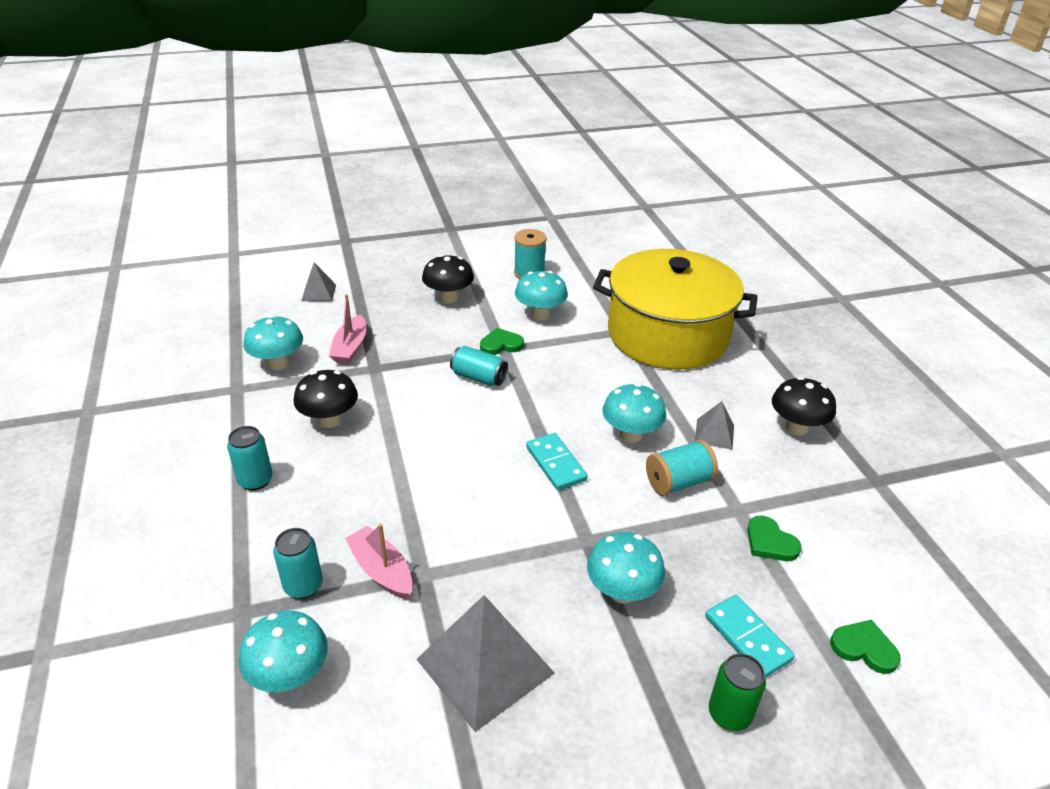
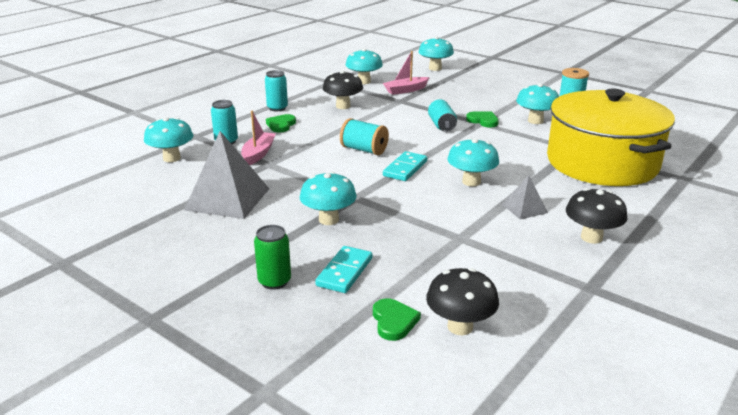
camera: 55 degrees right, 10 degrees down
grey pyramid [301,263,336,301] -> turquoise mushroom [418,37,454,71]
black mushroom [422,255,474,303] -> black mushroom moved to [426,268,499,335]
turquoise spool [646,440,718,496] -> turquoise spool moved to [340,118,389,155]
green heart [747,516,801,561] -> green heart moved to [266,114,296,132]

